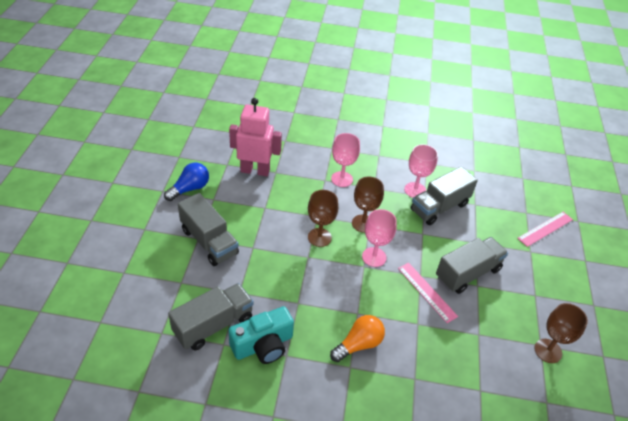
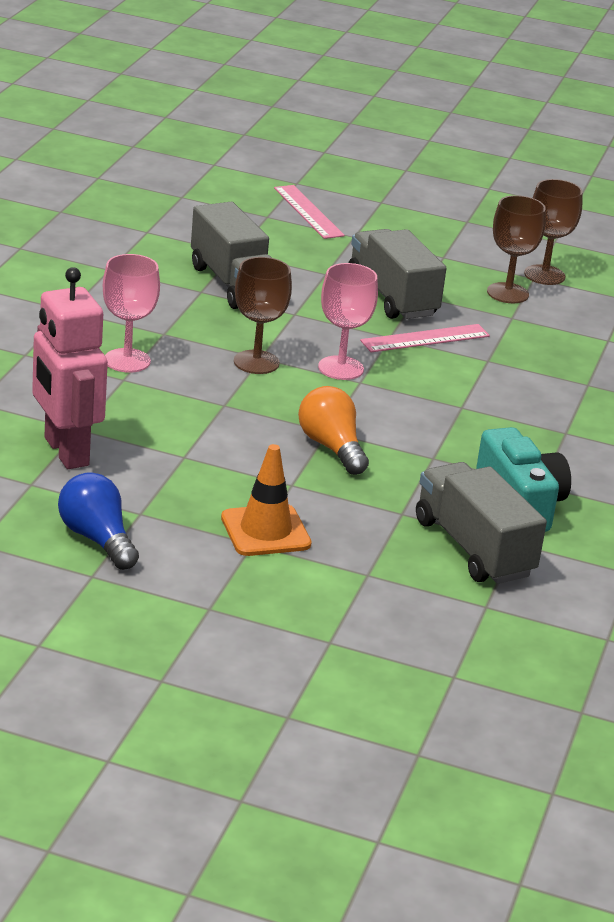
camera: 80 degrees left, 15 degrees down
grey truck [178,193,239,266] -> orange traffic cone [221,444,312,556]
pink robot [229,98,282,176] -> pink robot turned 45 degrees counterclockwise [32,267,108,469]
brown goblet [308,190,338,247] -> brown goblet moved to [487,195,546,303]
orange light bulb [330,315,385,362] -> orange light bulb moved to [298,386,369,475]
pink goblet [404,144,438,198] -> none

